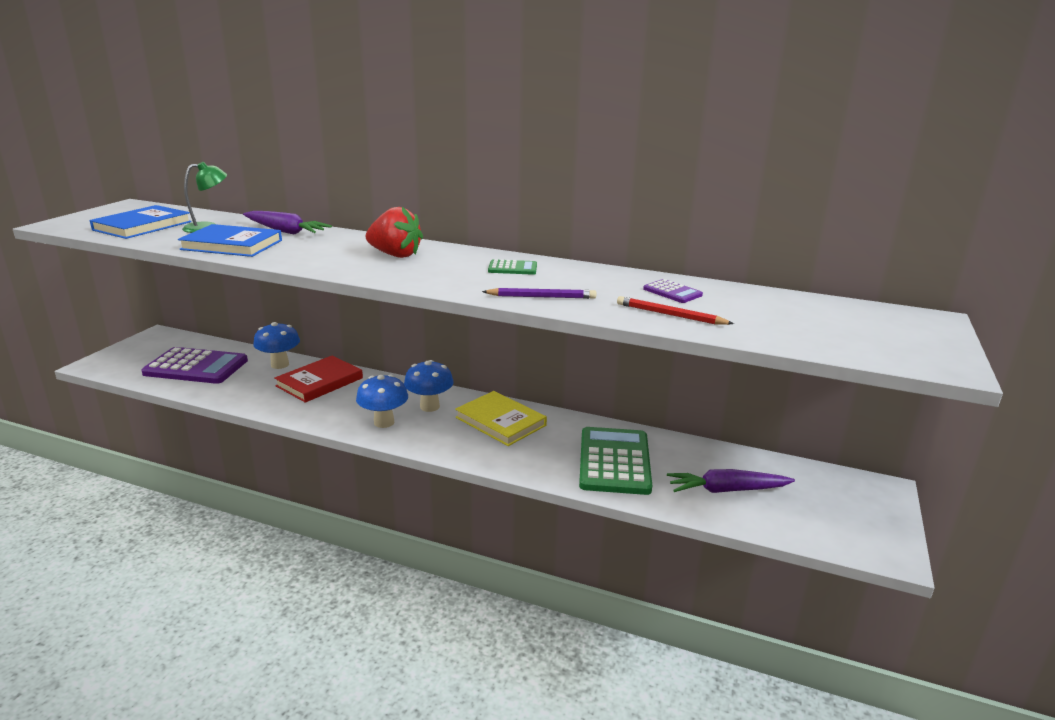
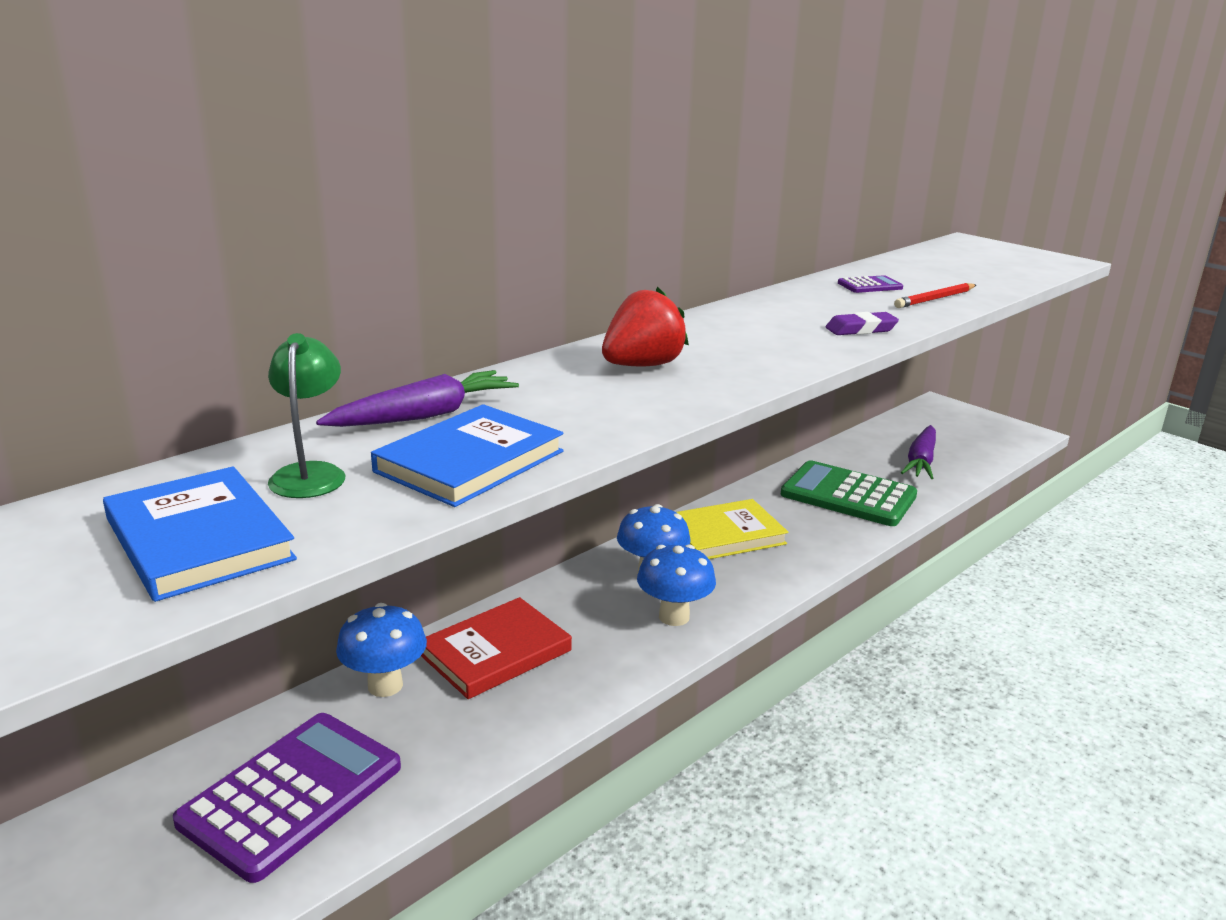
camera: 65 degrees left, 0 degrees up
red book [274,356,363,403] -> red book turned 75 degrees clockwise [421,597,572,699]
purple pencil [482,288,596,299] -> purple eraser [826,312,899,335]
green calculator [488,259,537,275] -> none

